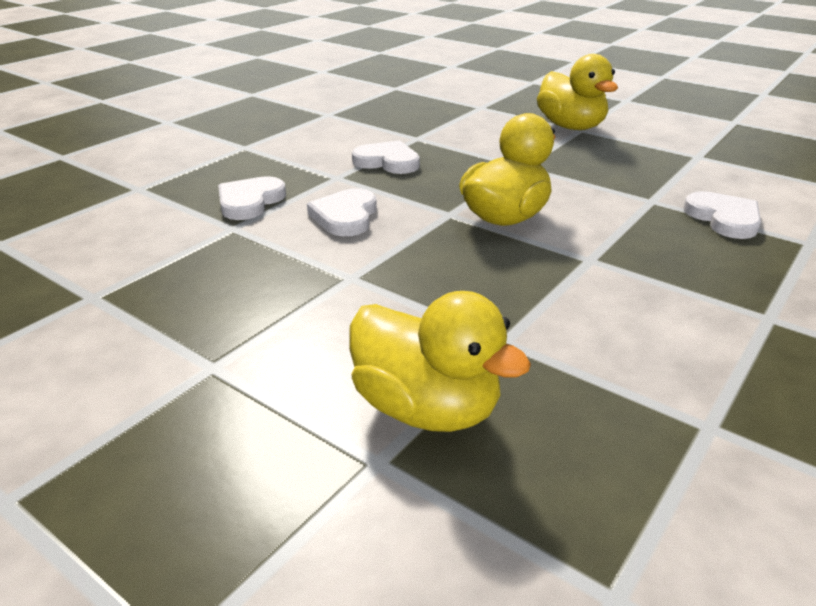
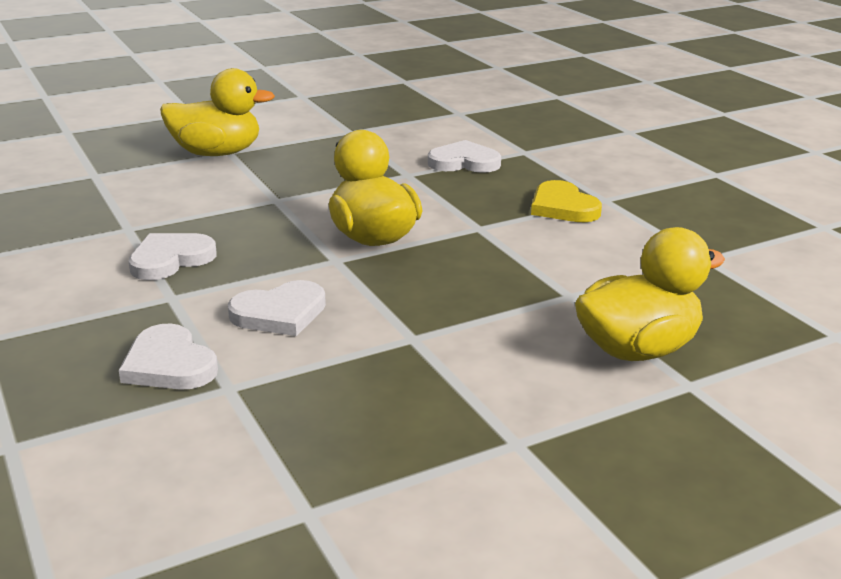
camera: 65 degrees left, 5 degrees down
white heart [307,188,377,236] -> white heart turned 60 degrees counterclockwise [228,280,326,336]
none -> yellow heart [531,180,602,222]

